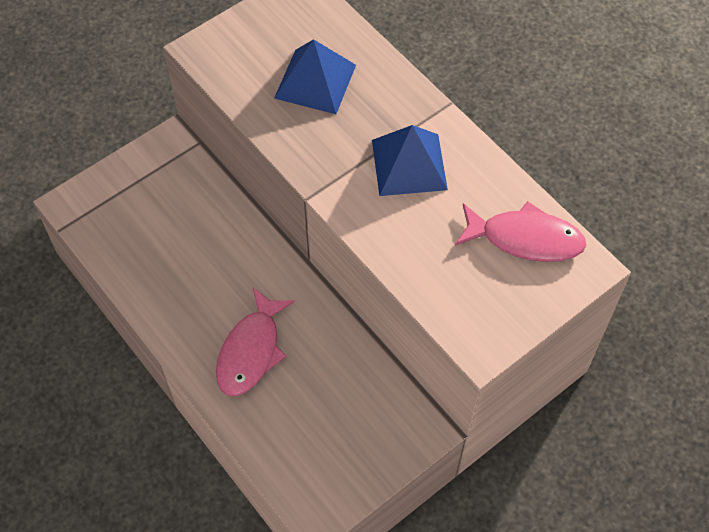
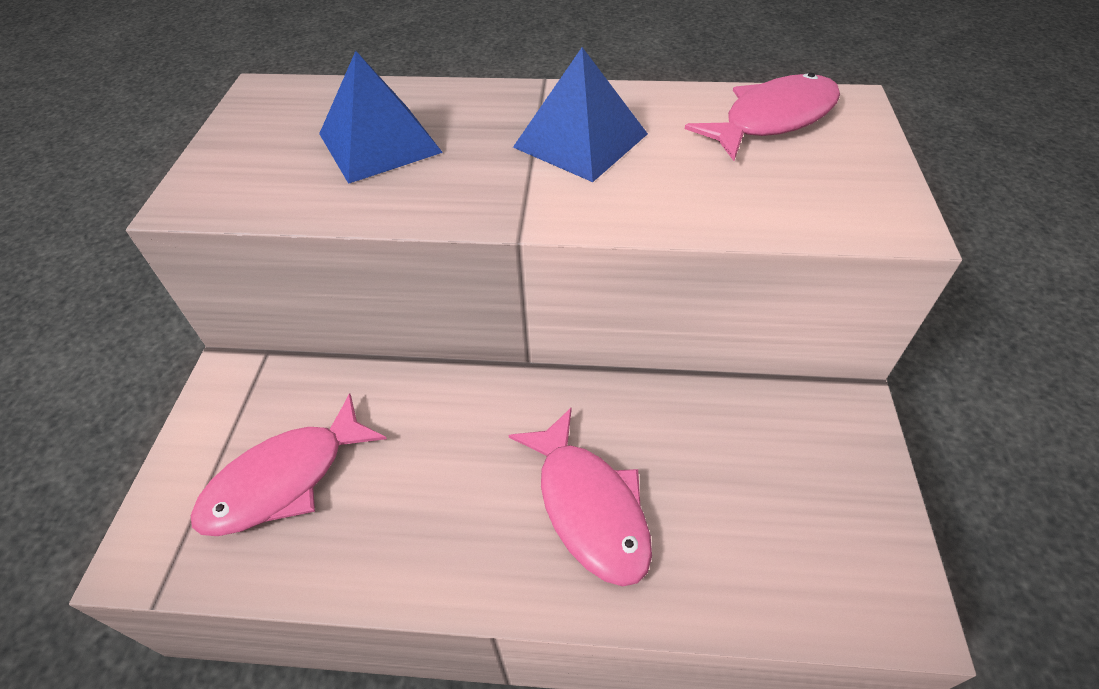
camera: 45 degrees left, 10 degrees down
none -> pink fish [190,394,387,536]

